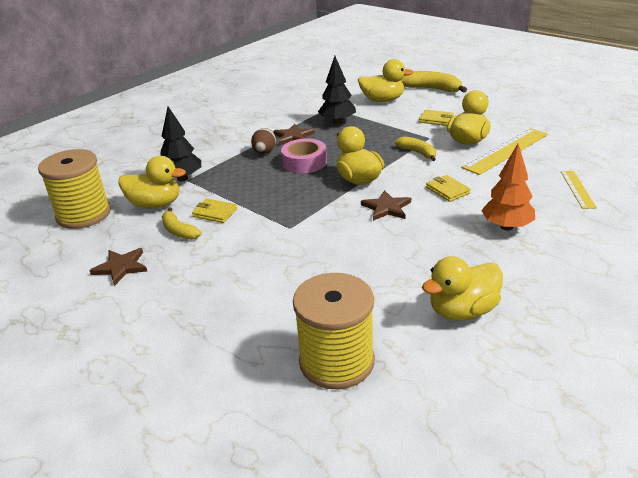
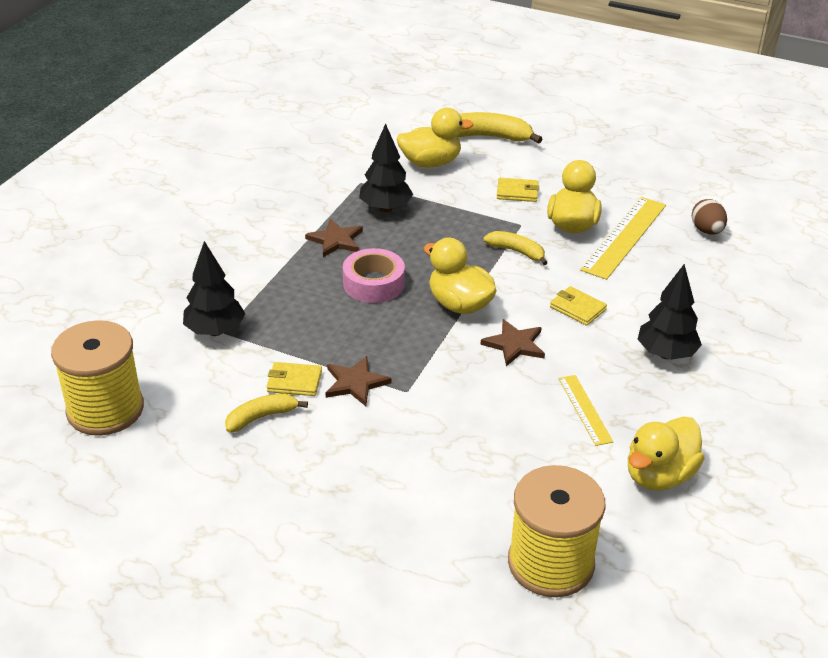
camera: 20 degrees left, 5 degrees up
brown star [89,248,147,286] -> brown star moved to [325,356,392,406]
yellow duck [118,156,186,209] -> none
yellow banana [162,208,202,240] -> yellow banana turned 120 degrees clockwise [225,393,308,432]
brown egg [251,128,276,154] -> brown egg moved to [692,199,727,234]
orange tree [481,144,535,231] -> black tree [638,264,702,360]
yellow ruler [561,171,597,209] -> yellow ruler moved to [558,375,613,446]

